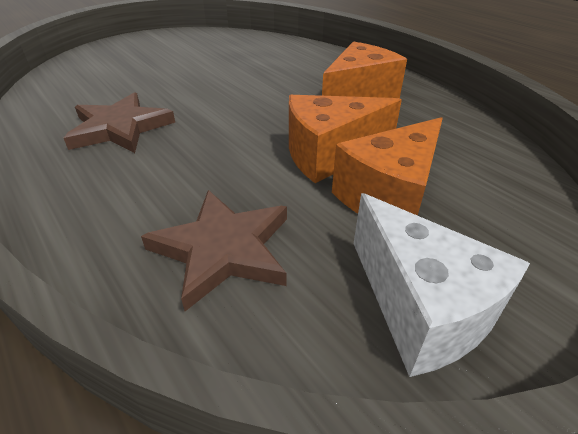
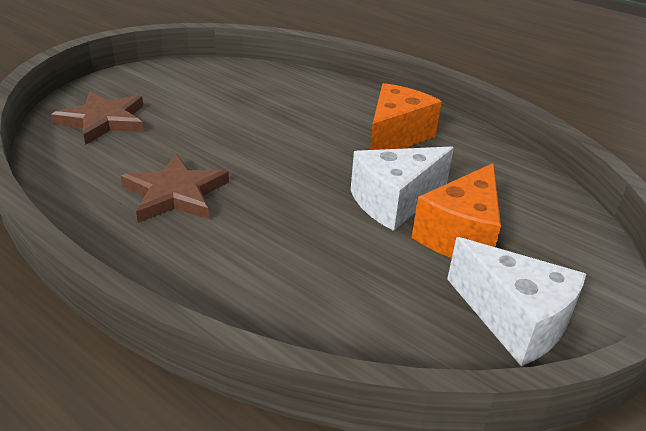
camera: 15 degrees left, 5 degrees down
brown star [141,190,287,311] -> brown star moved to [51,91,144,145]
orange cheese [289,95,402,183] -> white cheese [351,147,454,231]

